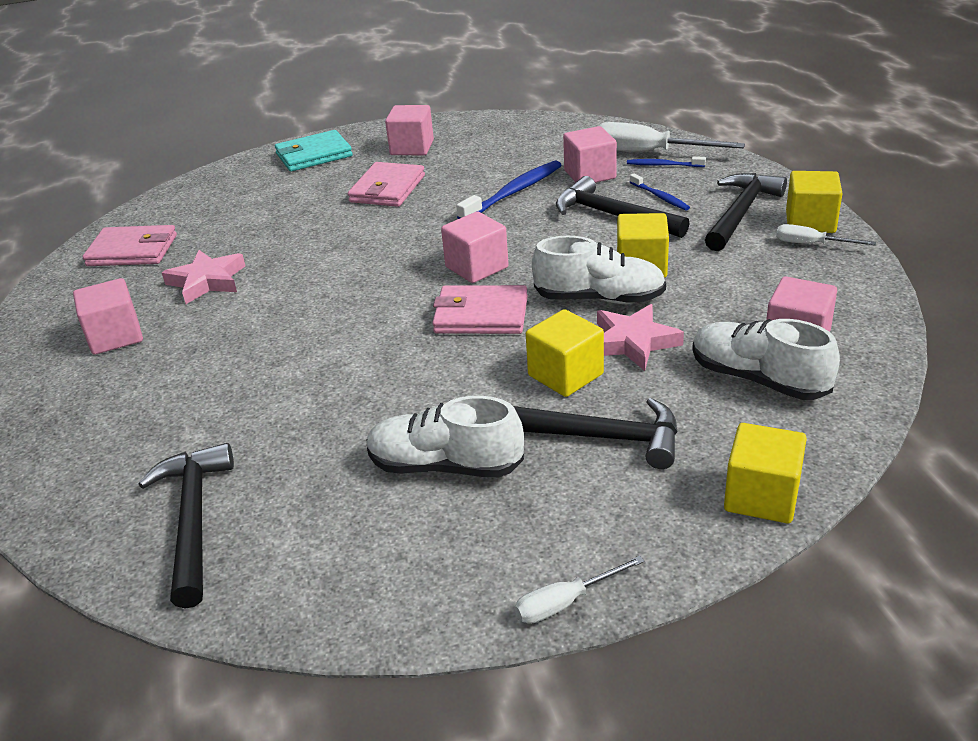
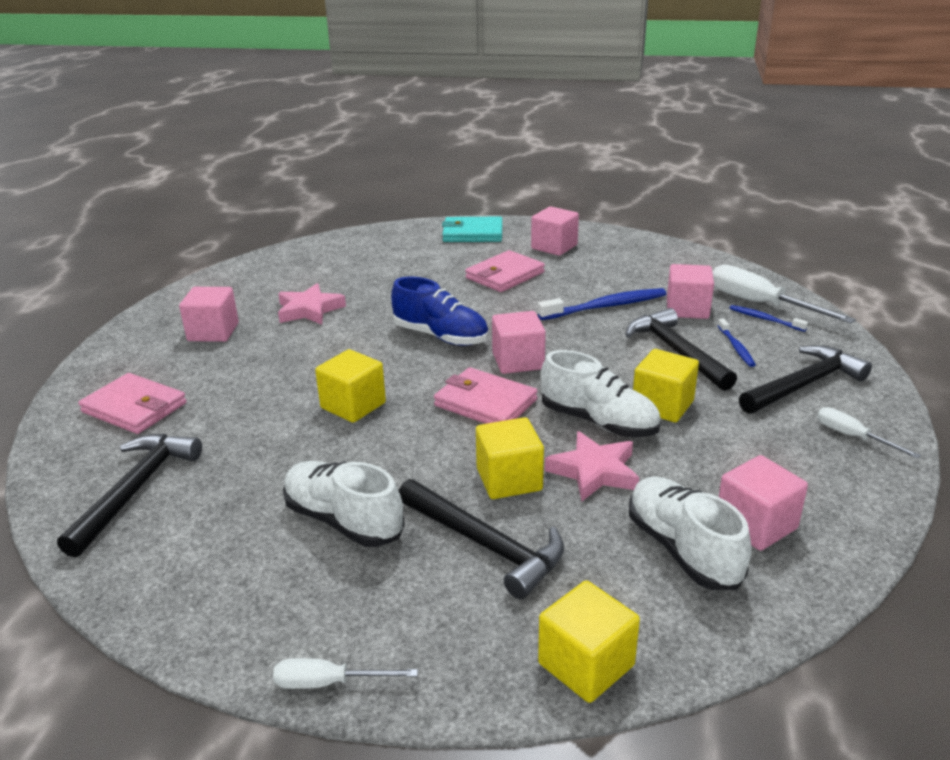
camera: 25 degrees right, 5 degrees down
pink wallet [83,225,177,266] -> pink wallet moved to [79,373,187,434]
yellow cube [786,171,842,233] -> yellow cube moved to [315,349,386,423]
none -> blue shoe [391,277,489,346]

